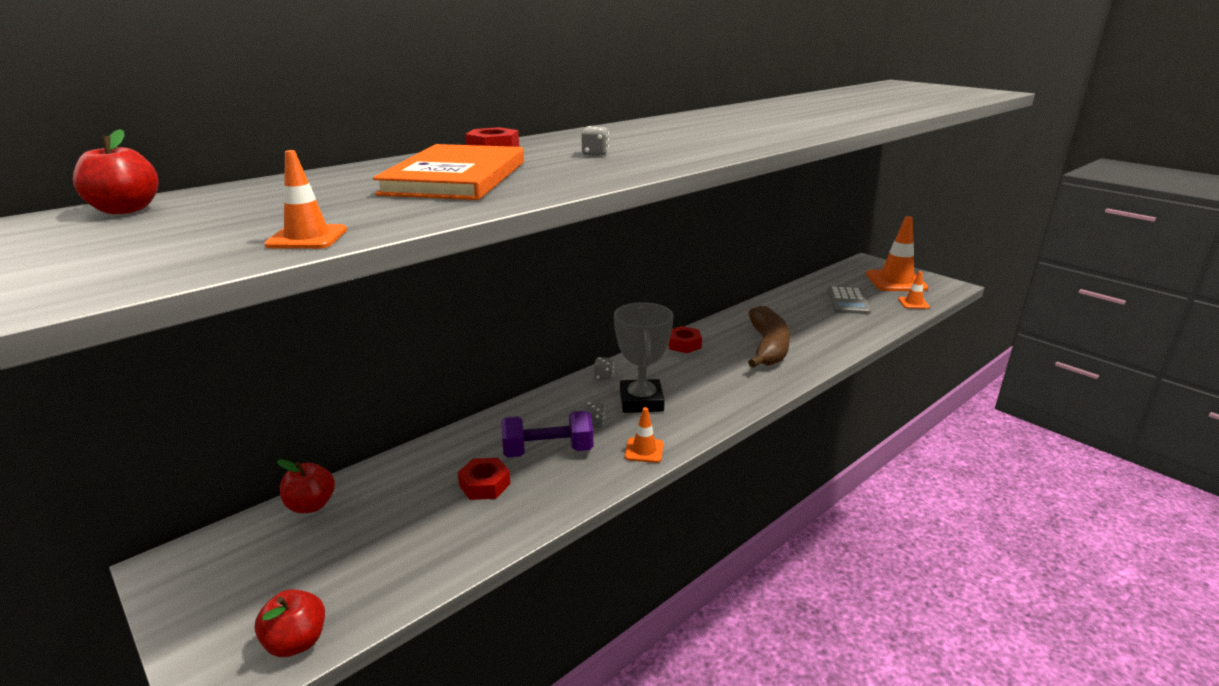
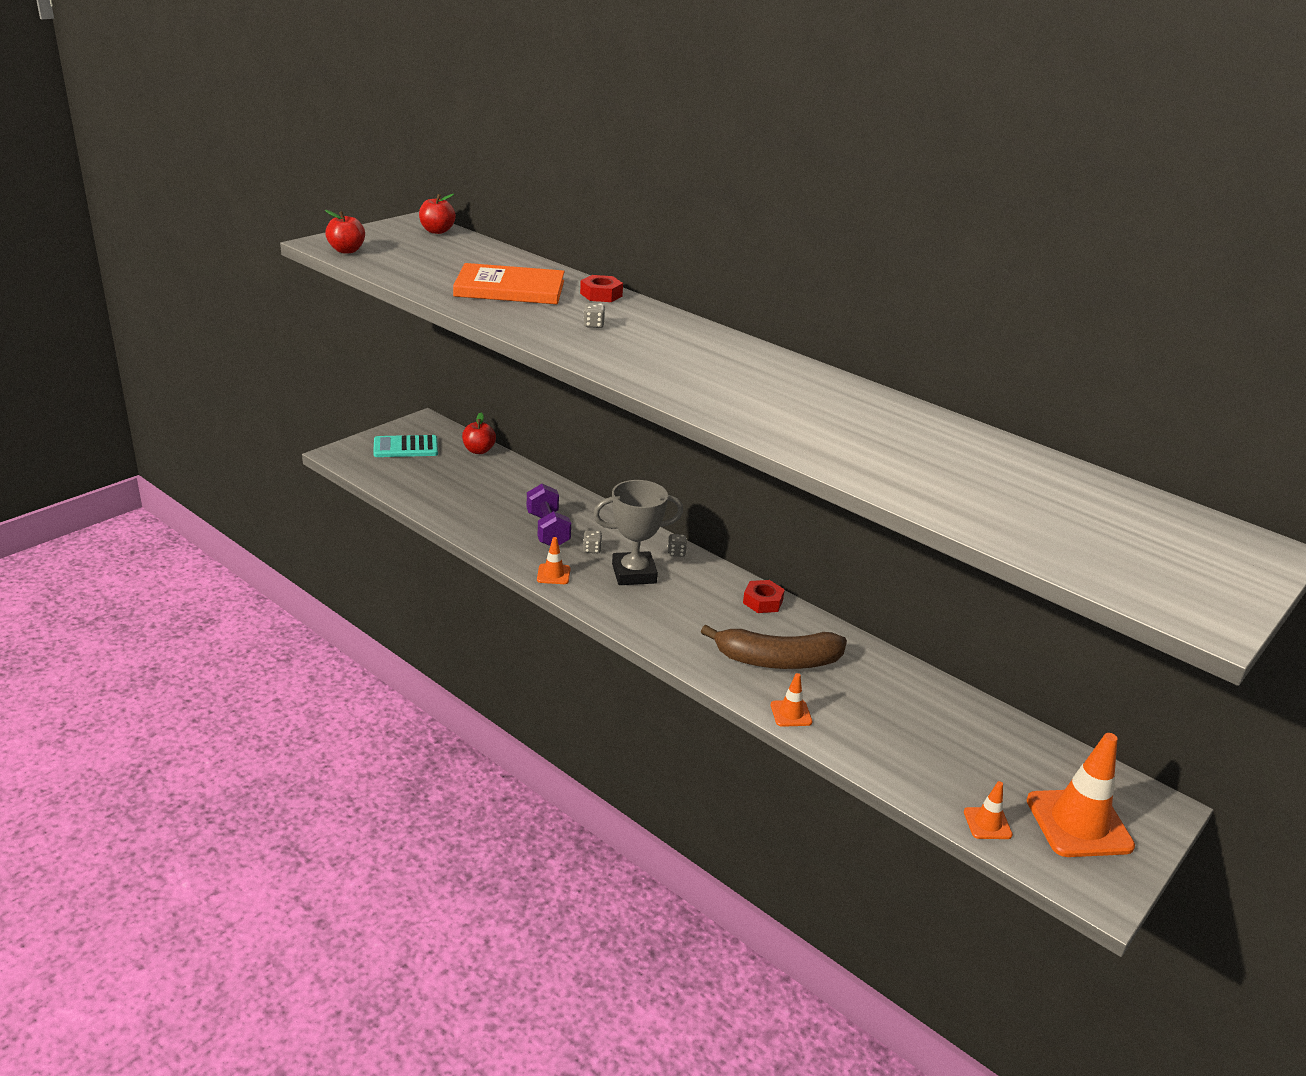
camera: 80 degrees right, 5 degrees up
red apple [254,590,325,657] -> red apple moved to [325,210,365,254]
orange traffic cone [265,150,347,249] -> orange traffic cone moved to [771,673,812,727]
red nut [457,458,510,500] -> none
grey calculator [827,286,871,314] -> none
none -> turquoise calculator [373,435,438,457]

